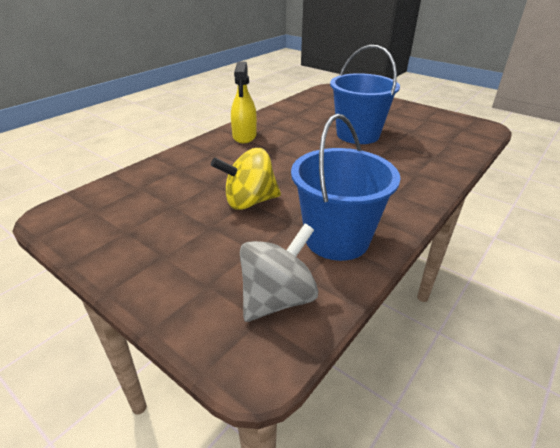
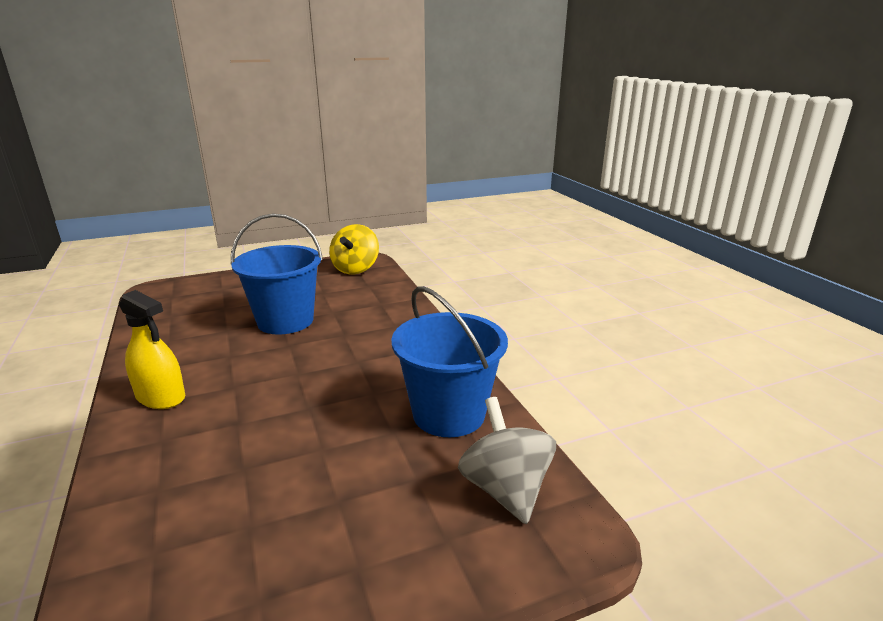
camera: 60 degrees left, 10 degrees down
yellow spinning top [211,148,281,210] -> yellow spinning top moved to [329,224,379,274]

